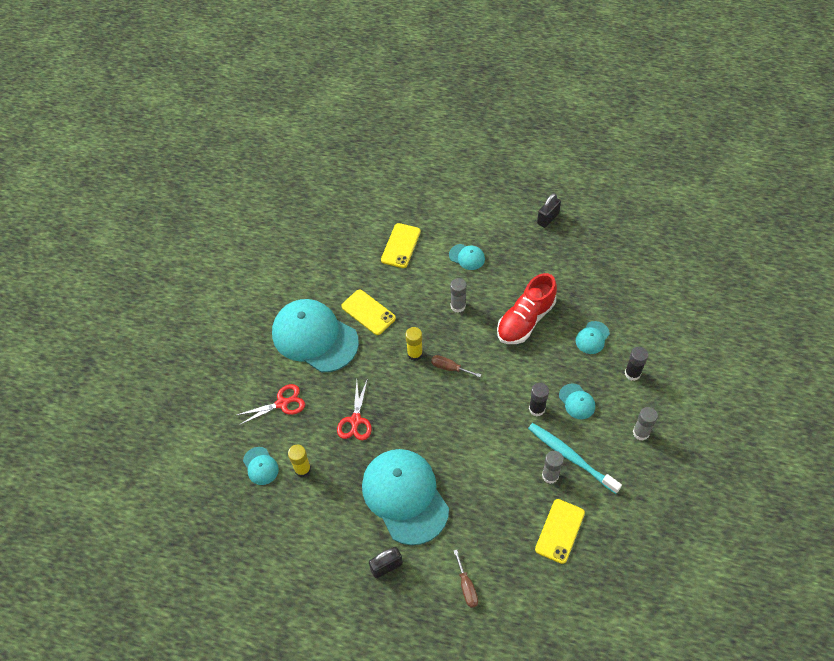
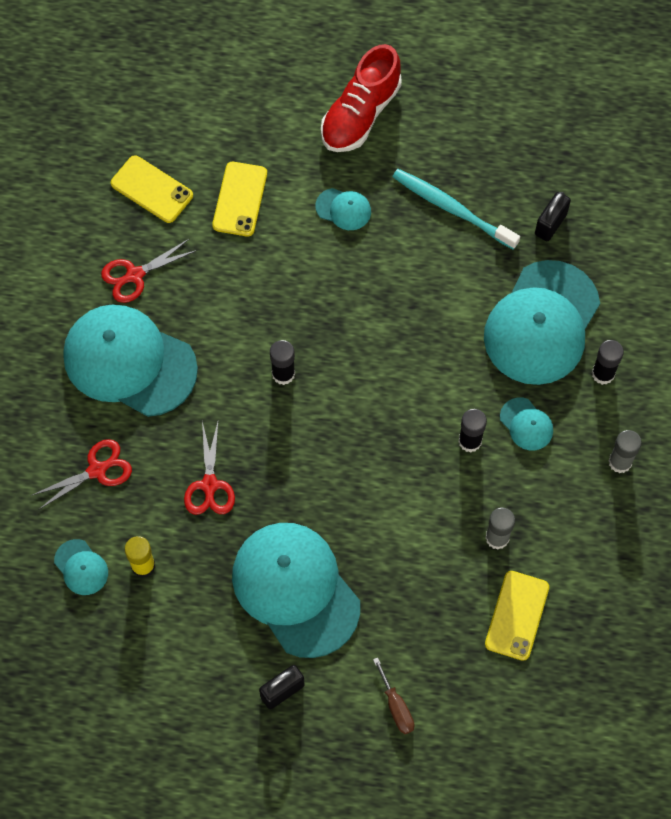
camera: 10 degrees left, 10 degrees up
yellow phone [341,289,396,335] -> yellow phone moved to [111,155,193,223]
yellow glue stick [405,327,423,361] -> black glue stick [270,340,295,385]
brown screwdriver [431,355,481,377] -> none
grey glue stick [450,278,467,313] -> none
red shoe [497,273,557,344] -> red shoe moved to [321,44,402,152]
turquoise toothbrush [528,423,622,494] -> turquoise toothbrush moved to [392,169,520,250]
black padlock [537,193,561,228] -> black padlock moved to [535,192,571,241]
turquoise cap [576,321,610,354] -> turquoise cap [484,260,600,385], size x2.37
none -> red scissors [101,238,197,303]

